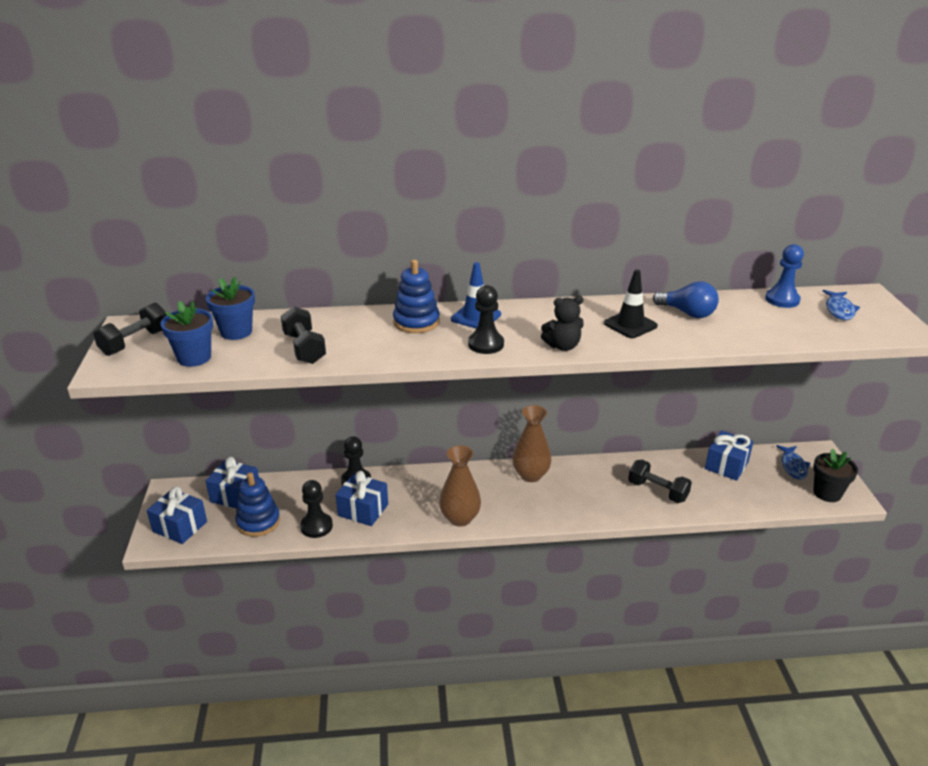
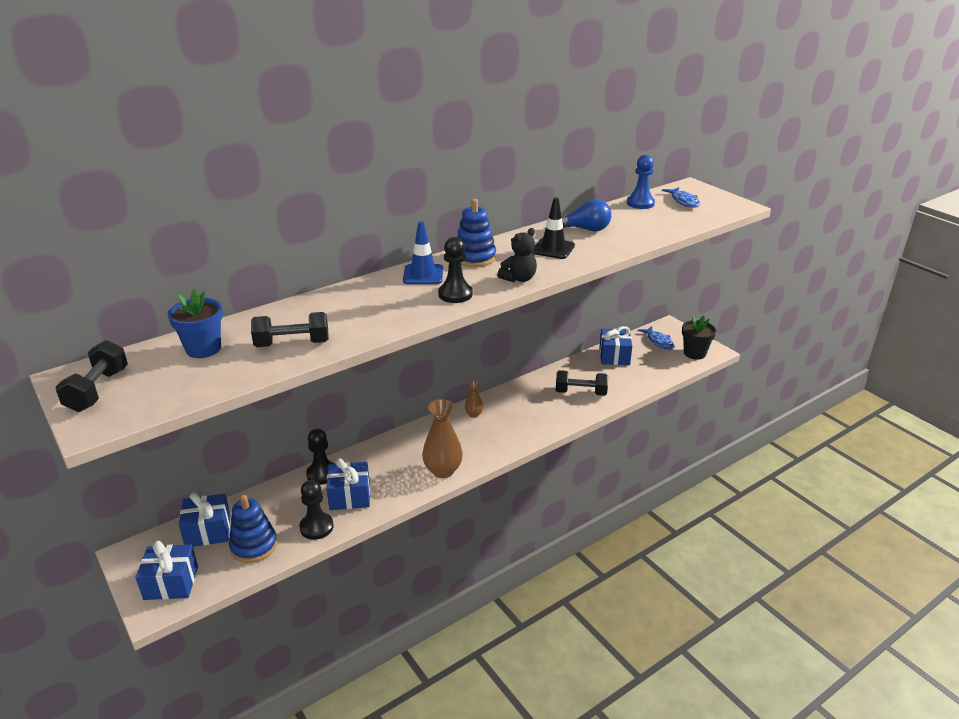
camera: 30 degrees left, 0 degrees up
blue flower pot [160,301,213,367] -> none
black dumbbell [281,306,326,364] -> black dumbbell turned 45 degrees counterclockwise [251,312,329,347]
blue stacking toy [393,260,440,333] -> blue stacking toy moved to [457,199,496,267]
brown vase [512,405,551,482] -> brown vase [465,381,483,418], size x0.51

